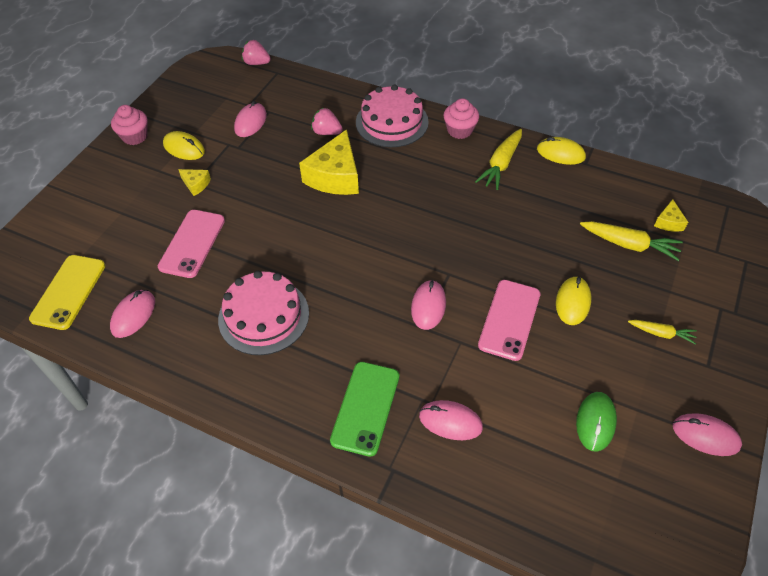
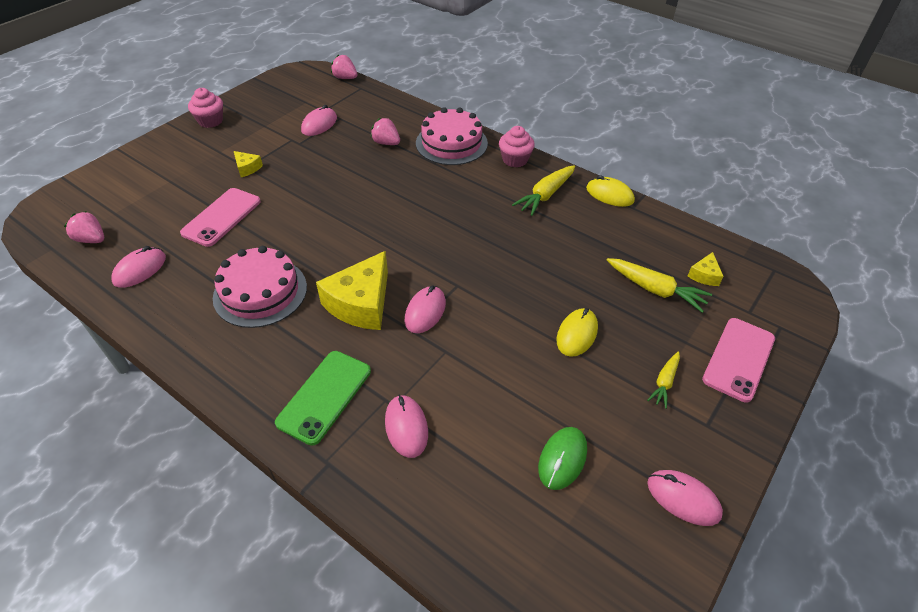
camera: 10 degrees right, 5 degrees down
yellow phone [29,255,105,330] -> pink strawberry [64,211,104,243]
yellow mouse [163,131,205,160] -> none
yellow cheese [299,129,359,195] -> yellow cheese moved to [316,251,388,330]
pink mouse [419,400,483,440] -> pink mouse turned 45 degrees clockwise [385,395,428,458]
pink phone [478,280,540,361] -> pink phone moved to [702,318,775,402]
yellow carrot [628,320,697,345] -> yellow carrot turned 90 degrees clockwise [647,351,680,409]

